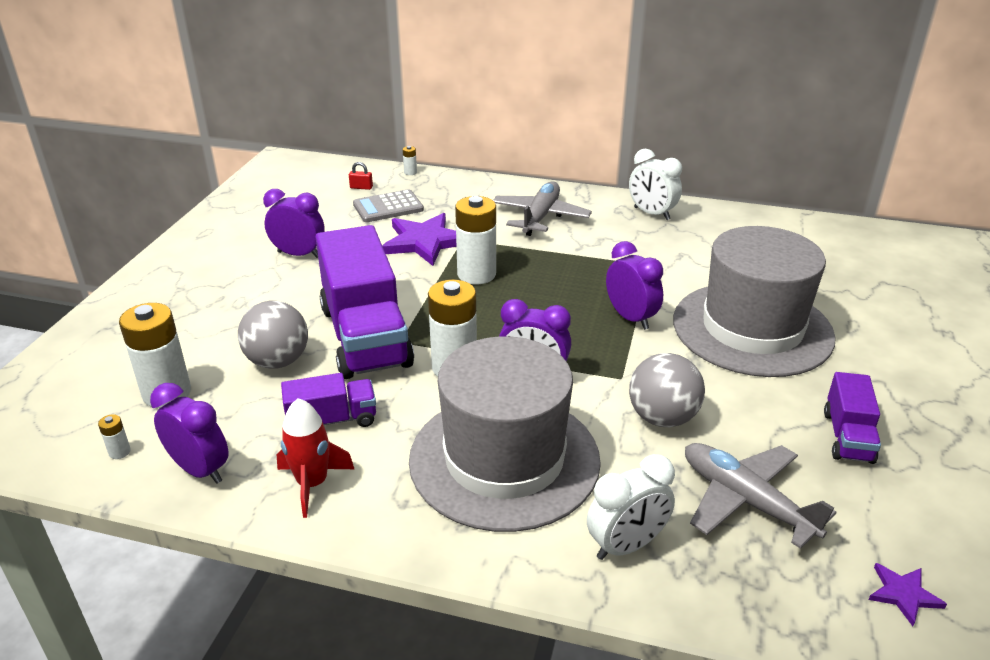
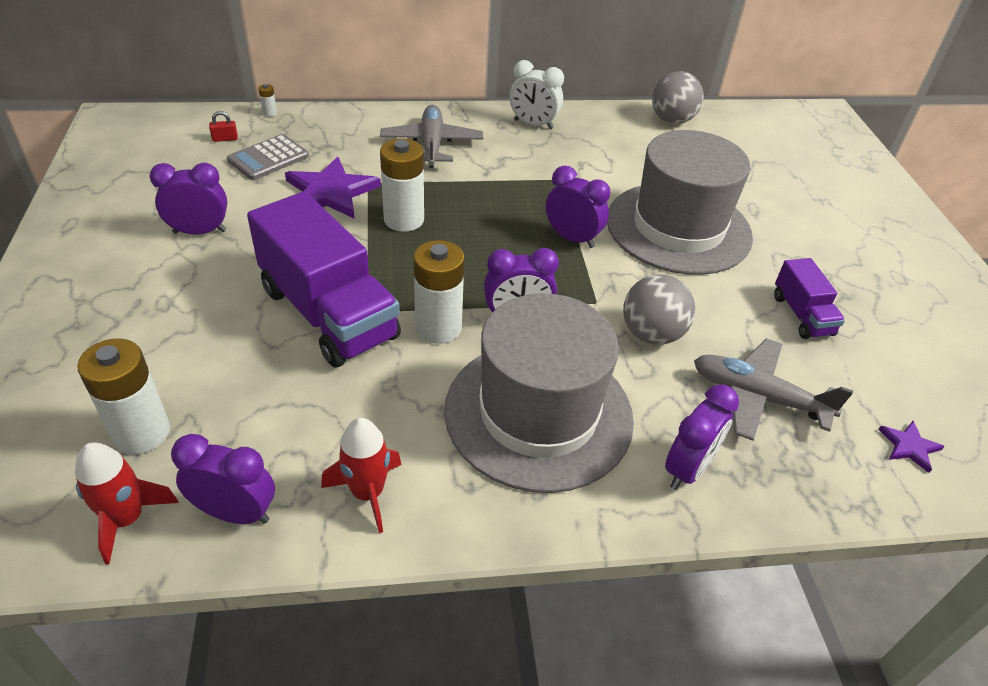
camera: 25 degrees left, 10 degrees up
white battery [98,414,131,459] -> red rocket [75,443,179,564]
grey ball [238,301,308,369] -> grey ball moved to [652,71,704,124]
purple truck [281,373,376,427] -> none
white clock [587,454,675,560] -> purple clock [665,384,739,490]

